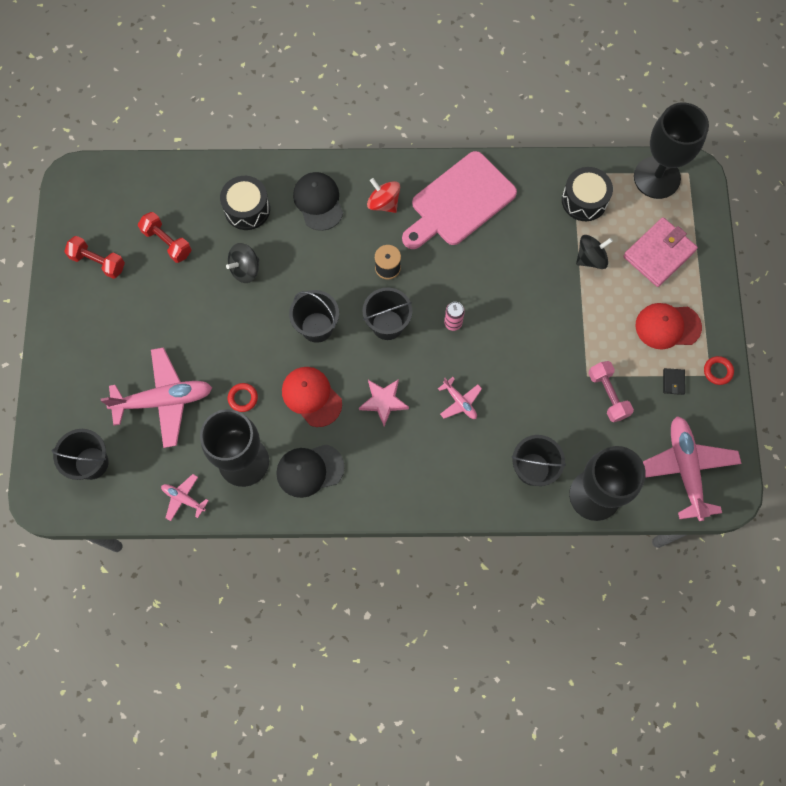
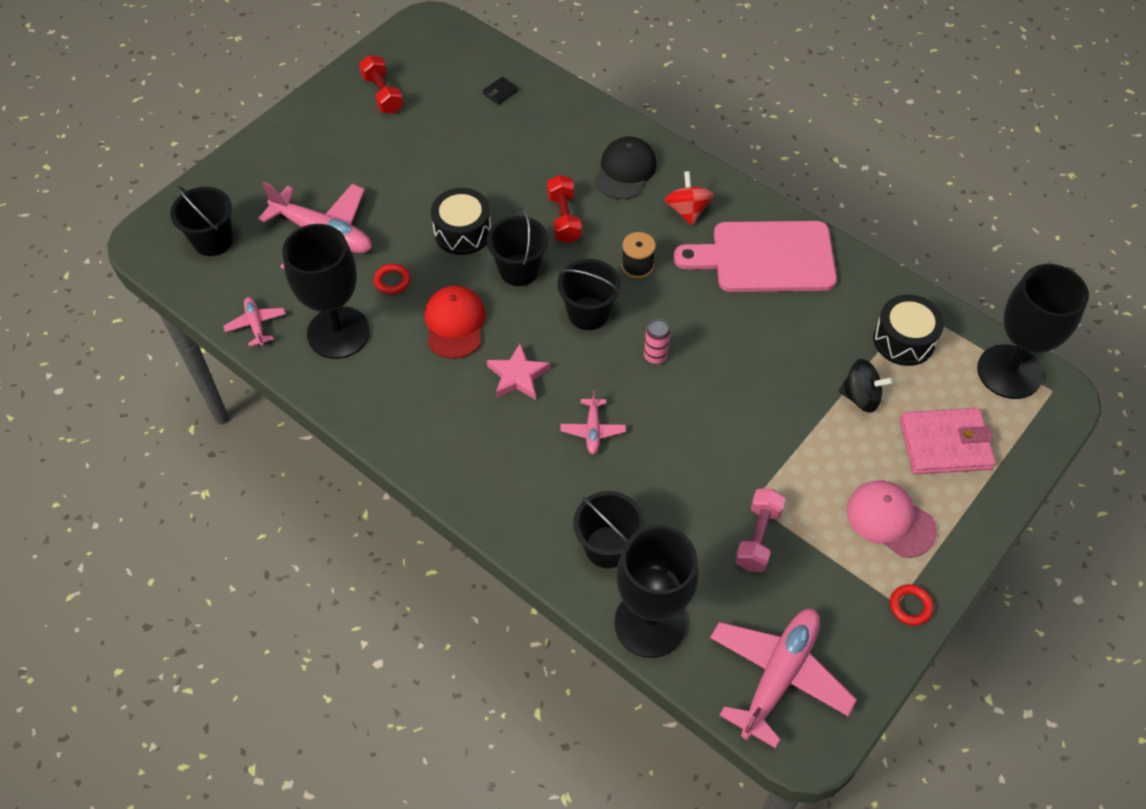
camera: 40 degrees right, 15 degrees down
red dumbbell [138,212,192,263] -> red dumbbell moved to [547,175,581,243]
black drum [220,176,270,230] -> black drum moved to [431,188,491,255]
black spinning top [226,243,259,283] -> none
black cap [276,444,345,498] -> none
red cap [636,303,702,349] -> pink cap [847,480,937,558]
black wallet [663,368,685,395] -> black wallet moved to [483,77,518,105]

